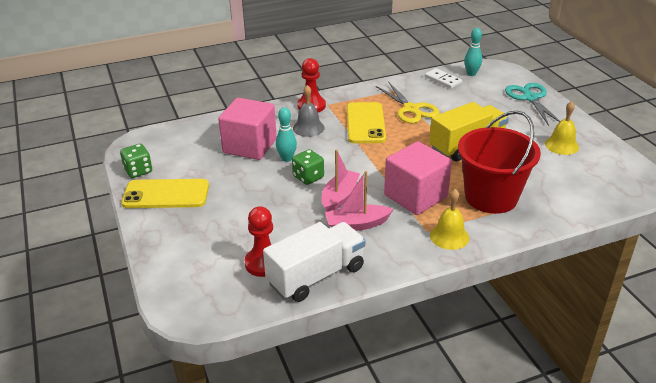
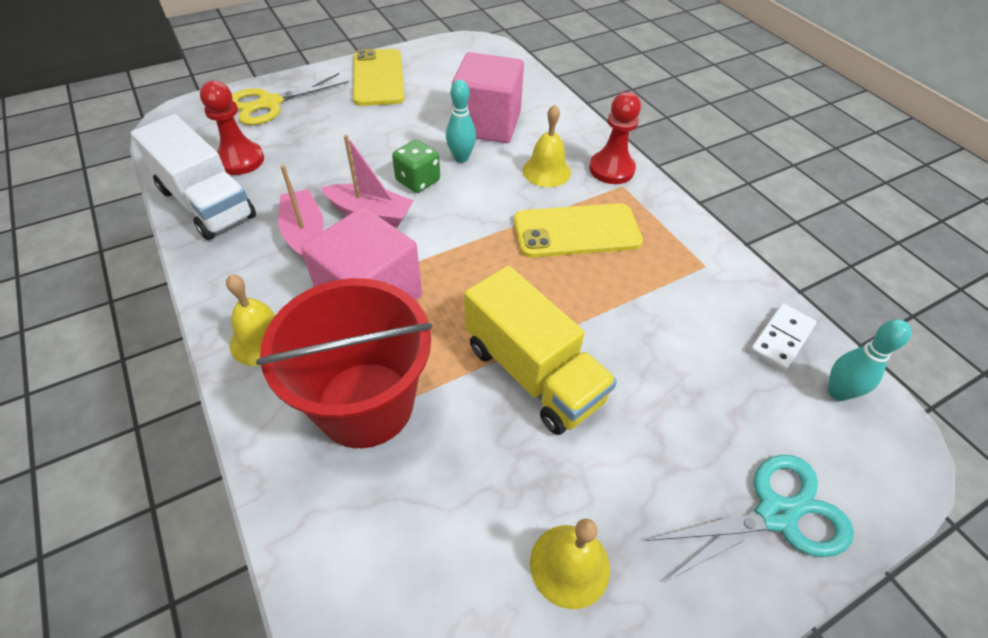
camera: 80 degrees right, 15 degrees up
green dice [120,144,152,178] -> none
grey bell [293,85,325,137] -> yellow bell [523,105,571,187]
yellow scissors [376,81,439,123] -> yellow scissors moved to [232,73,349,125]

